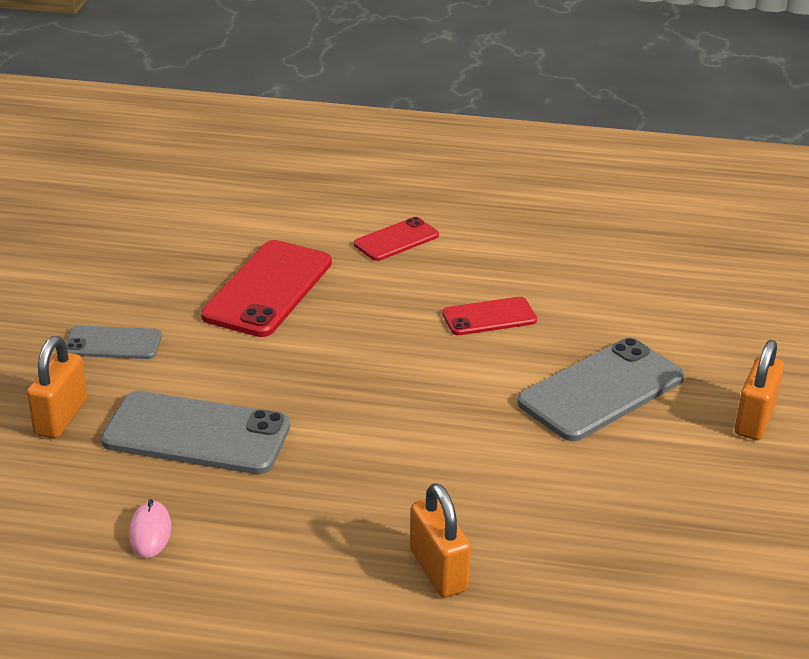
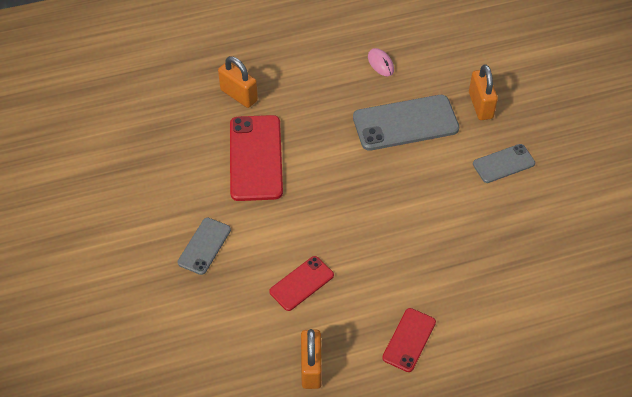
camera: 155 degrees right, 20 degrees up
red phone [201,240,332,337] -> red phone moved to [230,115,283,201]
grey phone [517,338,685,441] -> grey phone [177,218,231,275], size x0.57
orange padlock [734,340,784,440] -> orange padlock moved to [301,329,322,389]

